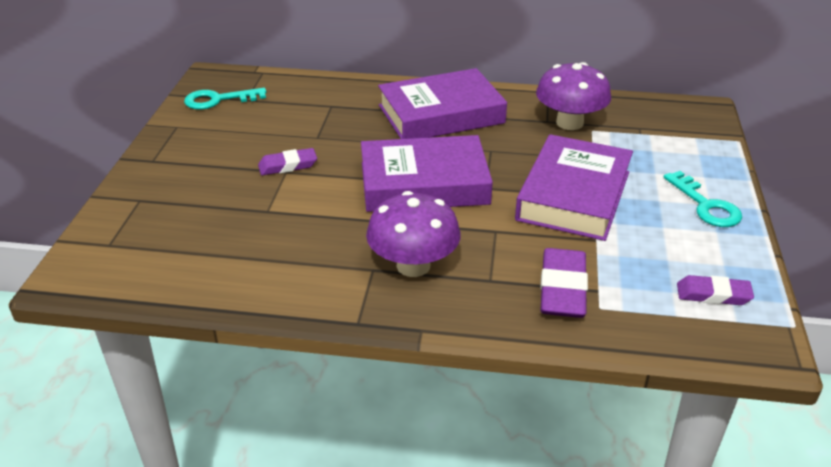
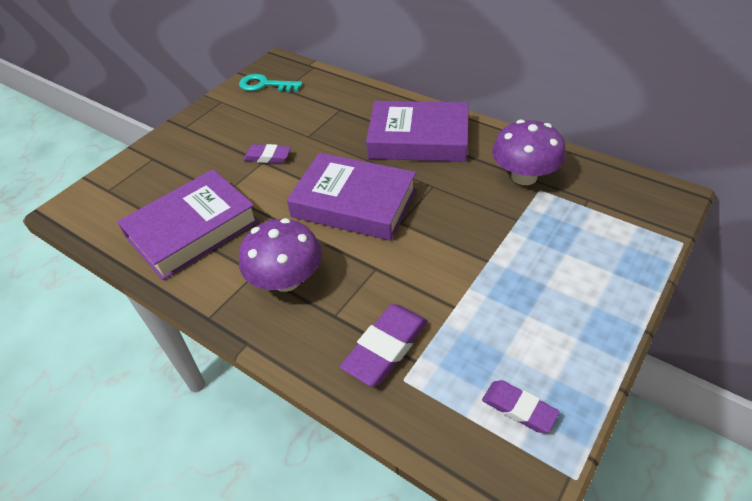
camera: 30 degrees right, 10 degrees up
purple book [515,134,633,241] -> purple book moved to [117,169,259,280]
turquoise key [663,171,742,227] -> none

